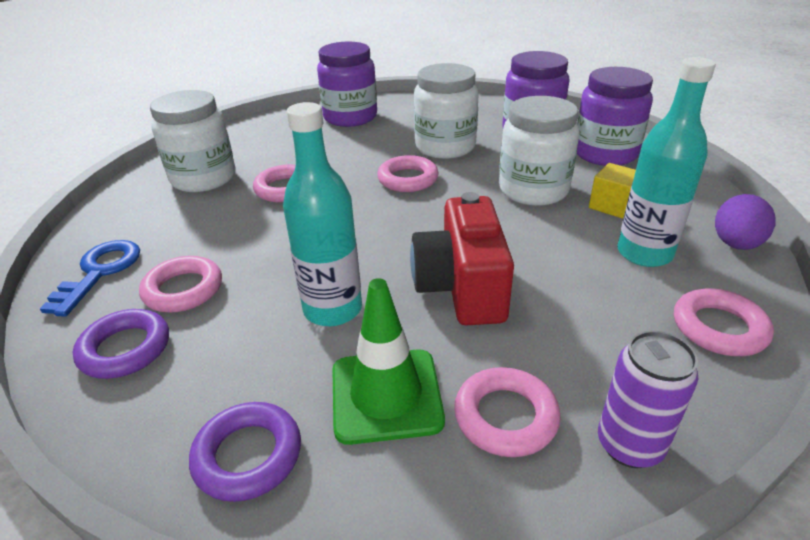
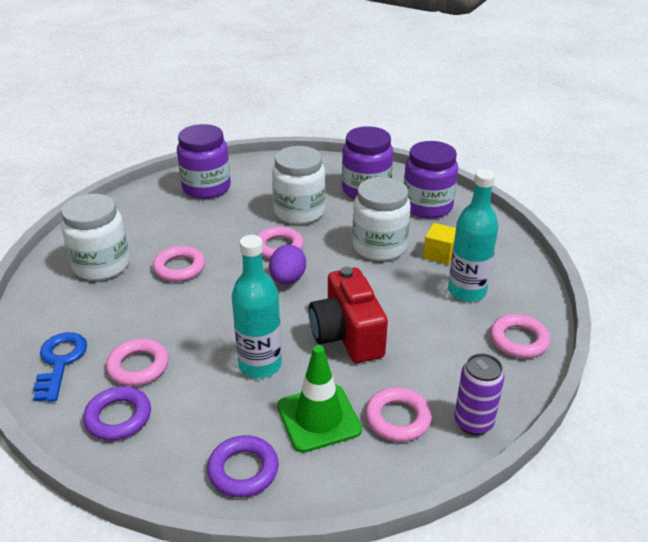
camera: 15 degrees left, 0 degrees up
purple egg [715,194,776,250] -> purple egg moved to [269,245,306,284]

